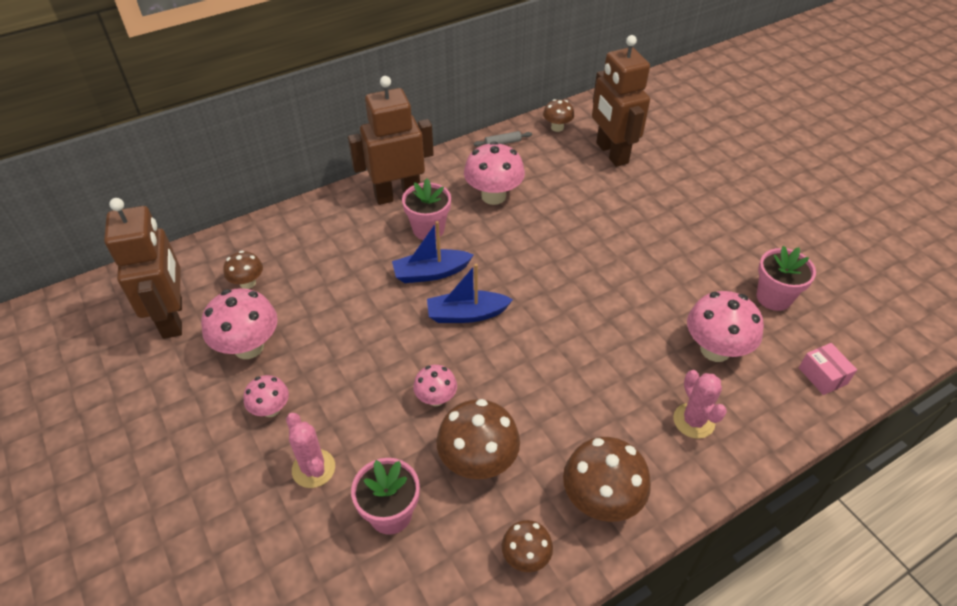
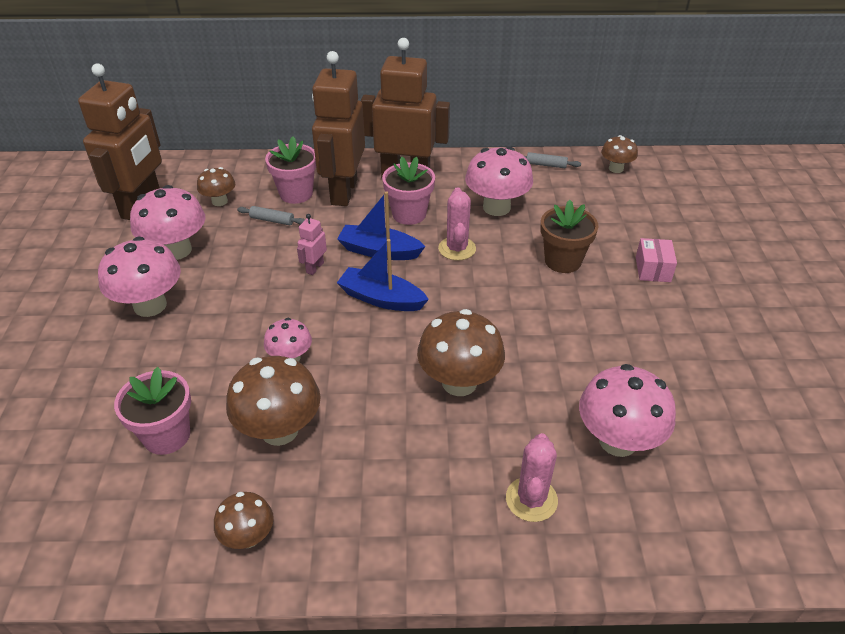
camera: 30 degrees right, 5 degrees down
pink mushroom [243,375,289,417] -> pink mushroom [98,237,181,317], size x1.75
pink cactus [286,413,335,488] -> pink cactus moved to [438,187,476,261]
brown mushroom [563,437,651,522] -> brown mushroom moved to [417,309,505,396]
brown robot [592,35,650,167] -> brown robot moved to [312,51,365,206]
pink flower pot [756,246,816,311] -> pink flower pot moved to [265,136,316,204]
pink box [799,343,857,395] -> pink box moved to [636,238,677,282]
none -> grey rolling pin [237,206,305,225]
none -> pink robot [297,214,327,275]
none -> brown flower pot [541,200,599,273]

